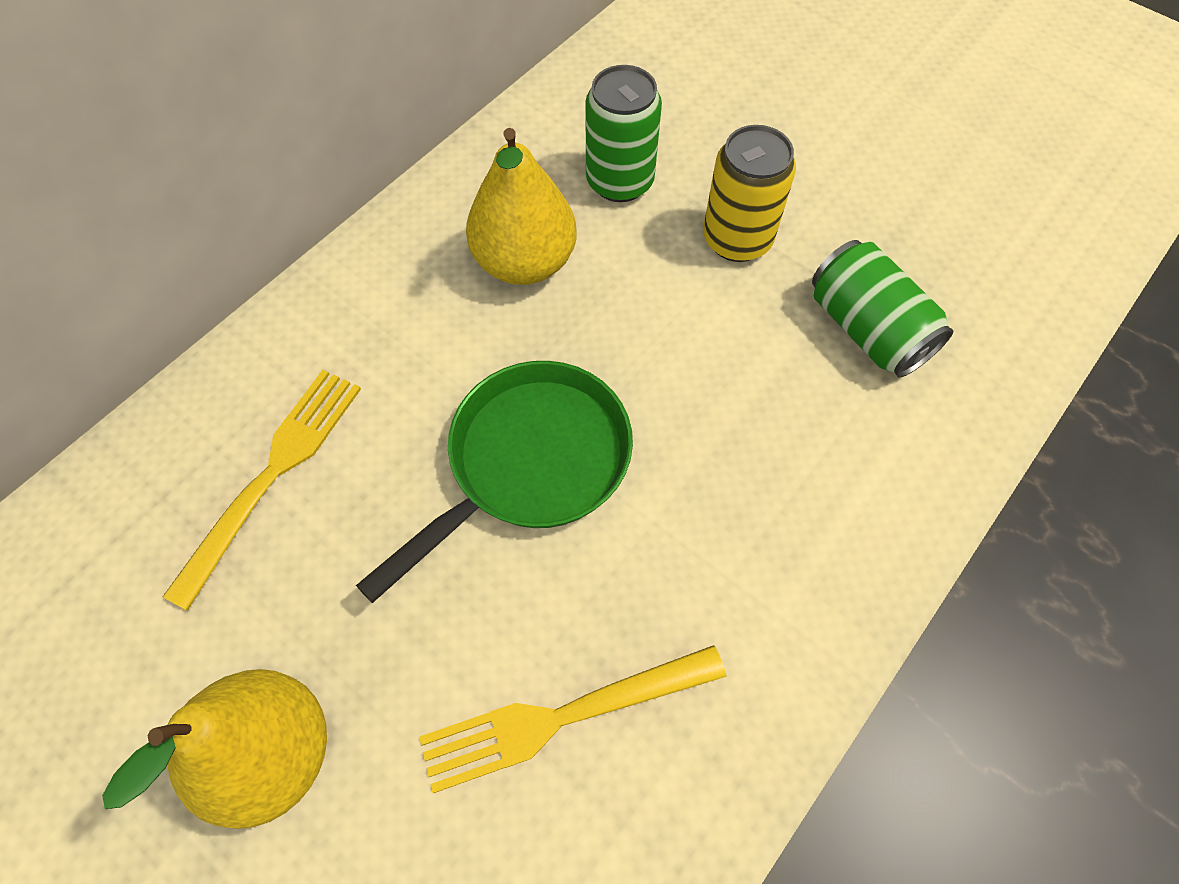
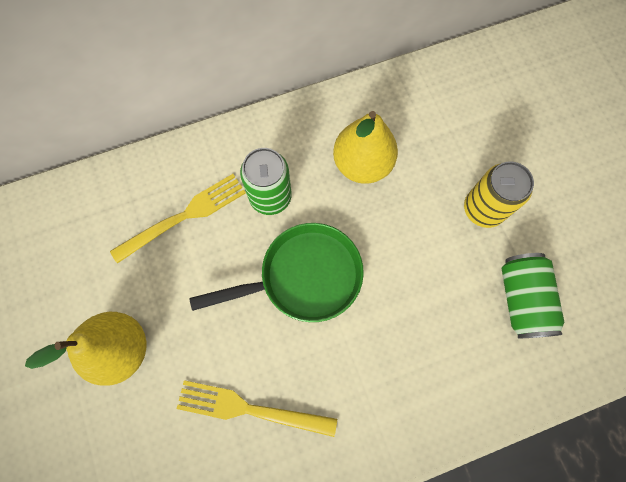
camera: 30 degrees right, 10 degrees up
green can [585,65,662,202] -> green can moved to [240,148,292,215]

